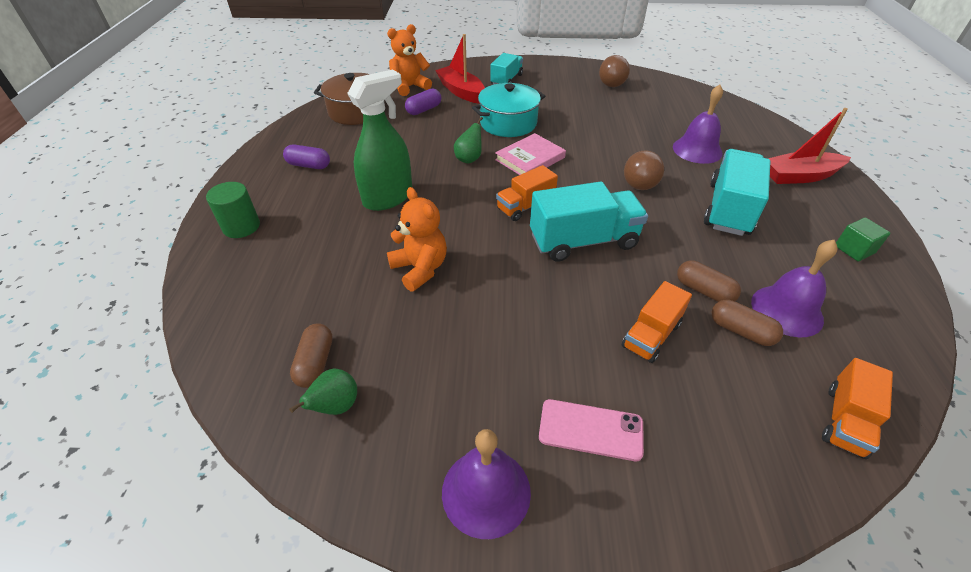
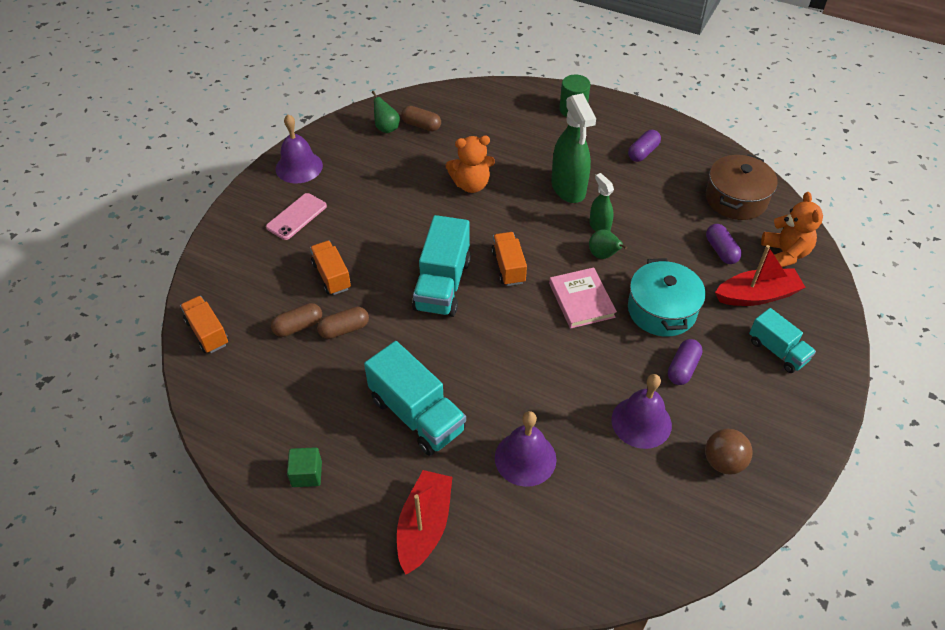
camera: 115 degrees right, 5 degrees up
brown ball [624,150,664,190] -> none
purple bell [751,240,838,338] -> purple bell moved to [611,374,672,449]
none -> green spray bottle [589,173,614,232]
none -> purple capsule [668,339,703,385]

